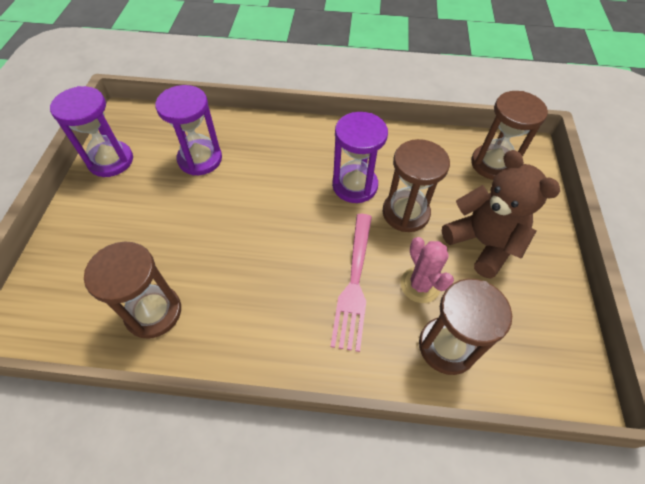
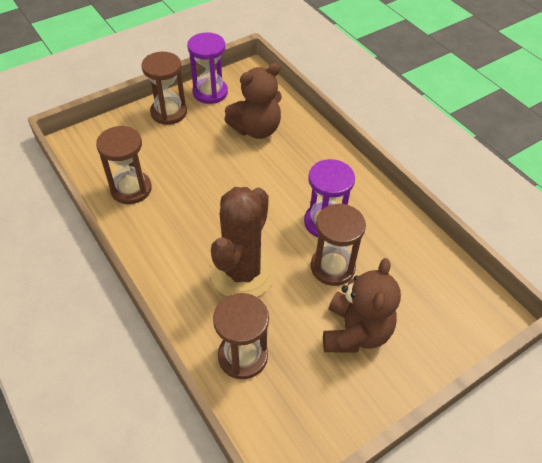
camera: 50 degrees right, 5 degrees down
purple hourglass [155,85,222,175] -> brown teddy bear [224,63,282,139]
pink fork [330,214,372,352] -> brown cactus [210,187,276,297]
pink cactus [400,237,454,303] -> none
brown hourglass [471,91,548,180] -> brown hourglass moved to [141,52,187,125]

